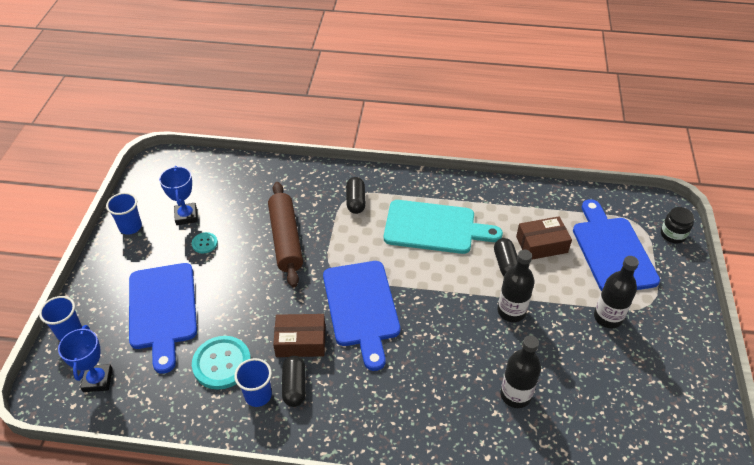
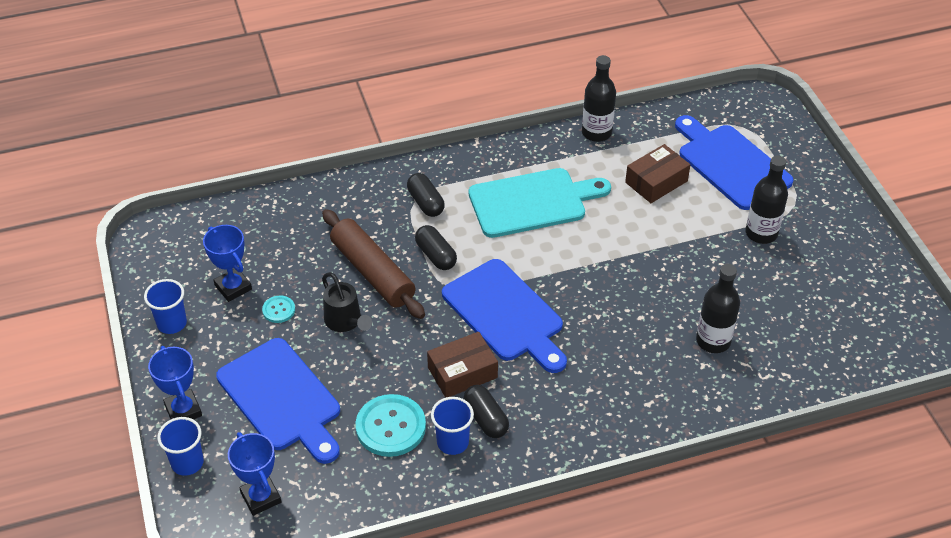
camera: 25 degrees left, 0 degrees up
black capsule [494,238,518,276] -> black capsule moved to [415,225,457,270]
black bottle [498,250,535,322] -> black bottle moved to [582,55,616,142]
black jar [661,207,694,244] -> none
none -> blue trophy [148,346,202,419]
none -> black watering can [322,272,372,332]

